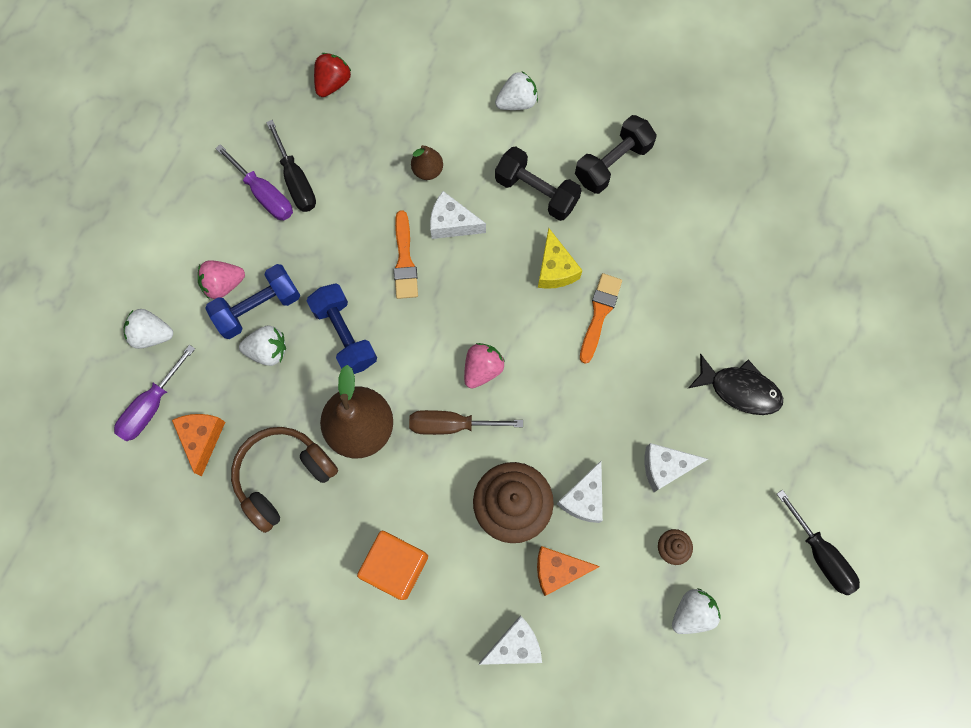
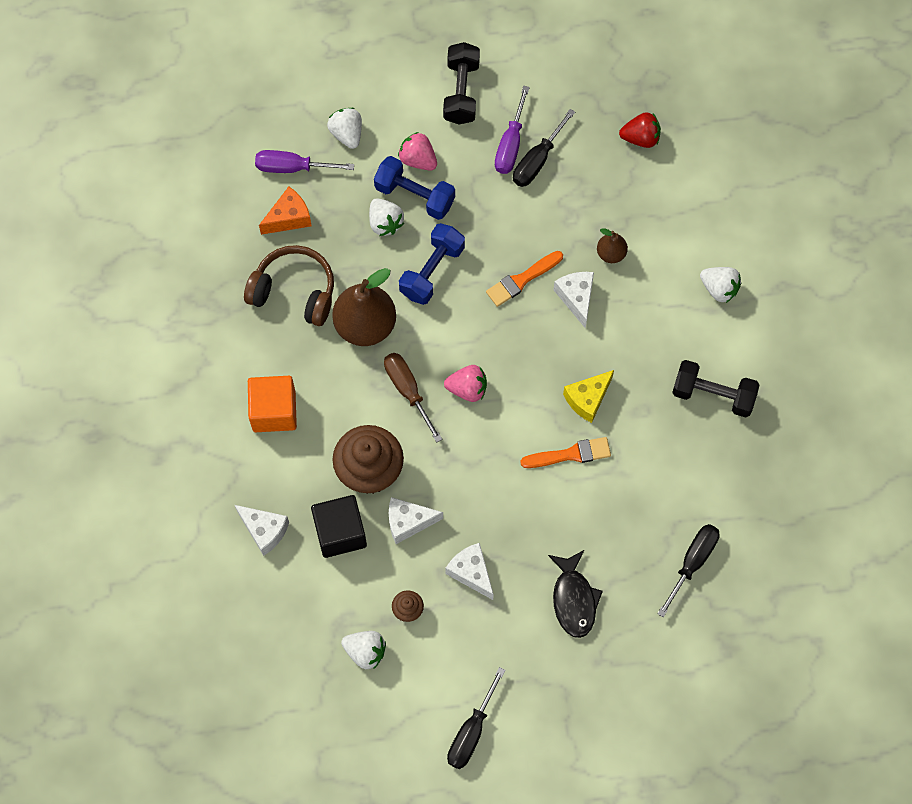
camera: 60 degrees right, 5 degrees down
black dumbbell [495,146,582,221] -> black dumbbell moved to [443,42,480,125]
orange cheese [537,546,600,596] -> black cube [311,495,367,558]
none -> black screwdriver [657,524,719,617]

